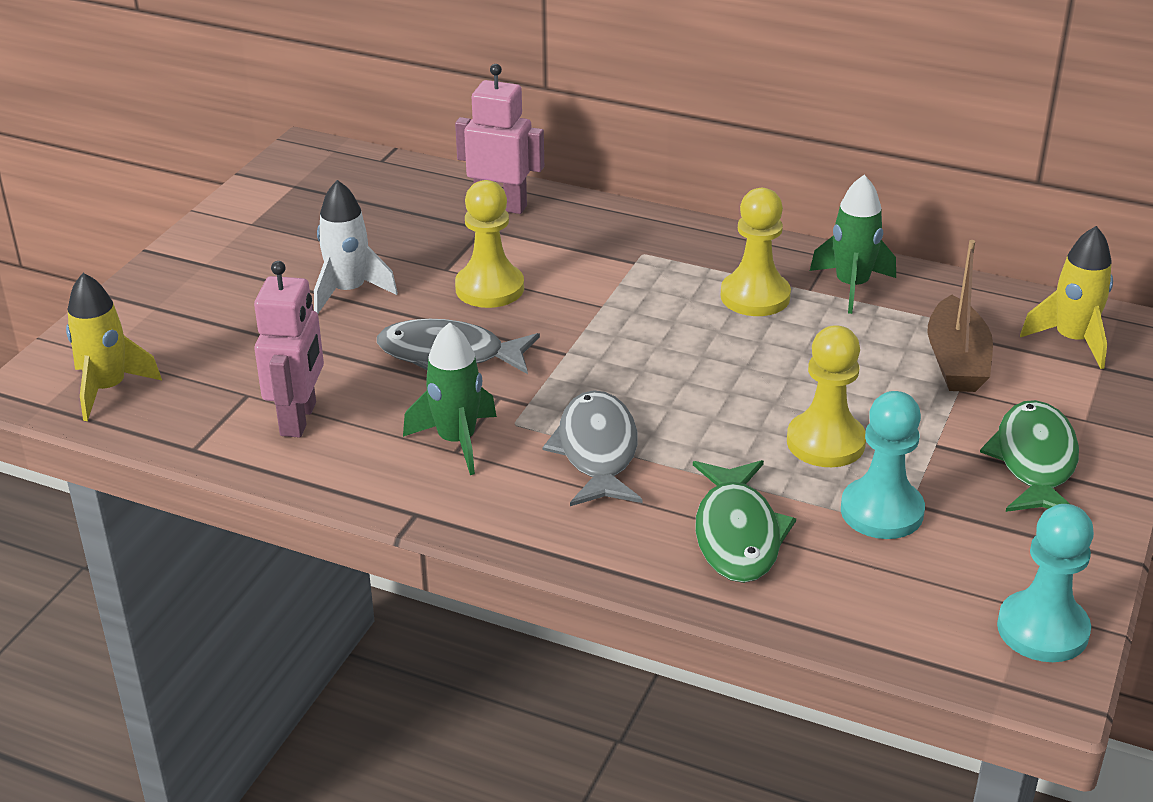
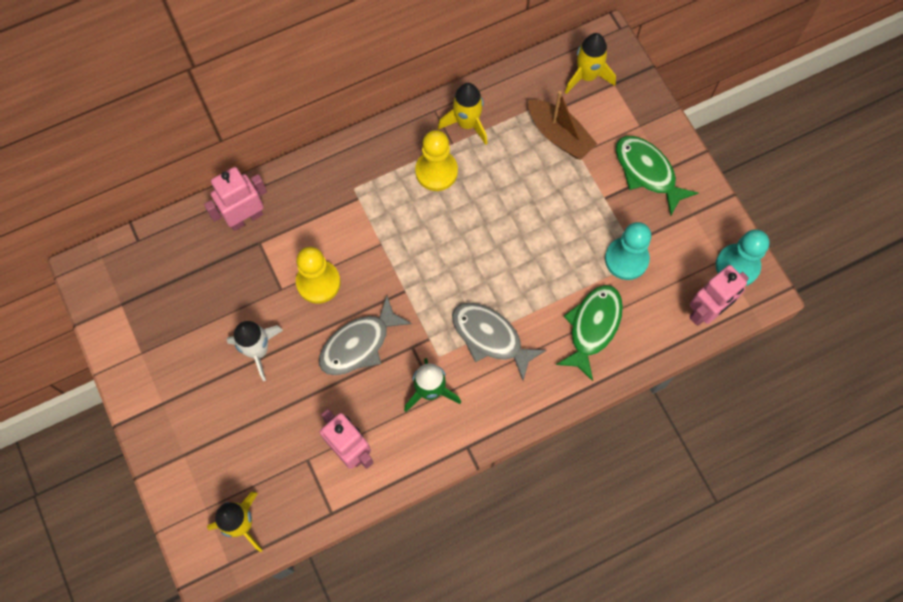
camera: 50 degrees left, 35 degrees up
green fish [693,460,796,583] -> green fish turned 105 degrees counterclockwise [556,285,623,381]
yellow pawn [787,325,866,467] -> none
green rocket [810,175,896,314] -> yellow rocket [438,83,488,145]
none -> pink robot [690,265,749,326]

